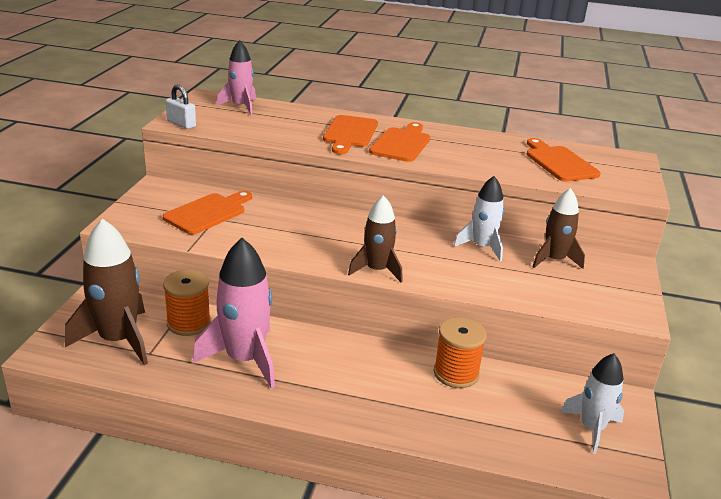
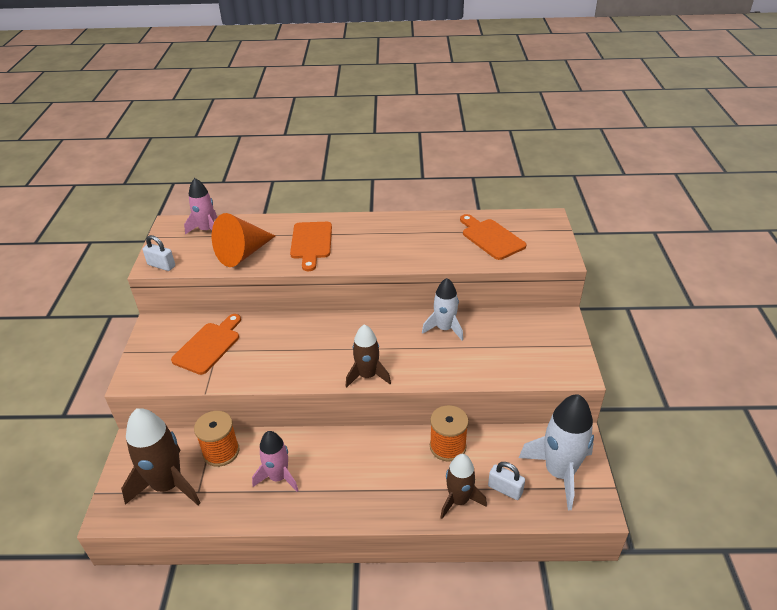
camera: 10 degrees left, 10 degrees up
pink rocket [193,238,275,389] -> pink rocket [252,431,299,492], size x0.63
orange cutting board [369,122,430,162] -> none
brown rocket [532,188,585,269] -> brown rocket moved to [440,454,487,519]
white rocket [561,353,624,454] -> white rocket [519,394,594,510], size x1.59
none -> orange cone [212,213,275,267]
none -> white padlock [488,462,525,500]

